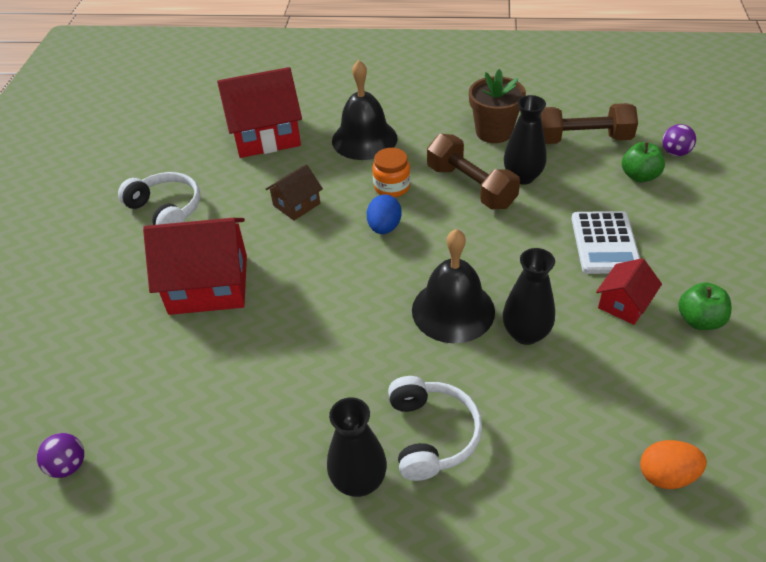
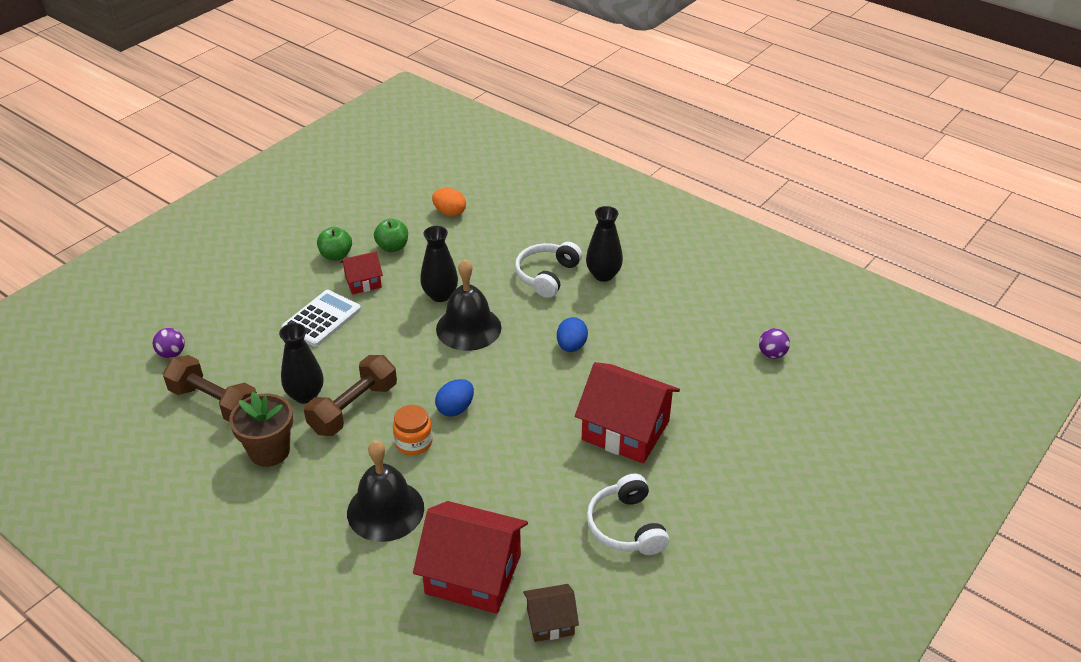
camera: 150 degrees left, 5 degrees down
brown house [266,164,323,221] -> brown house moved to [523,584,579,642]
brown dumbbell [427,134,520,210] -> brown dumbbell turned 45 degrees clockwise [304,355,397,436]
green apple [622,142,665,182] -> green apple moved to [374,219,408,252]
none -> blue egg [557,317,588,352]

